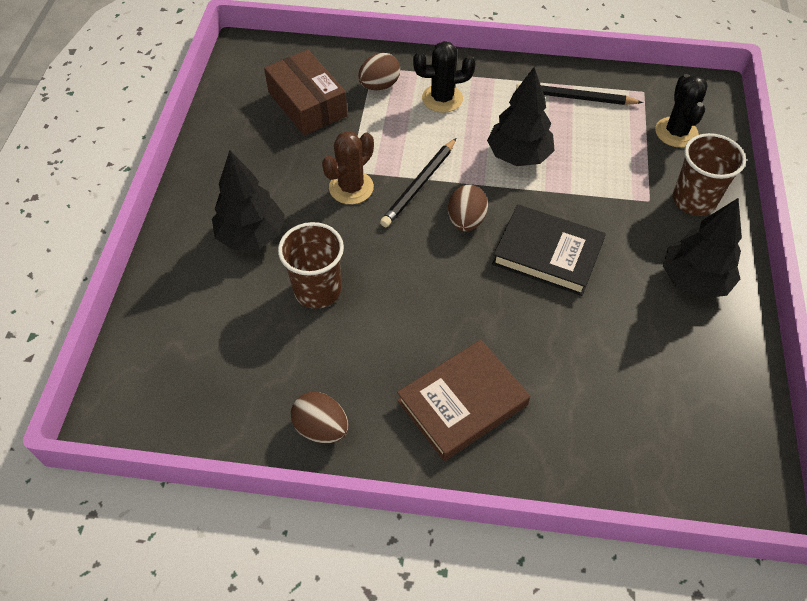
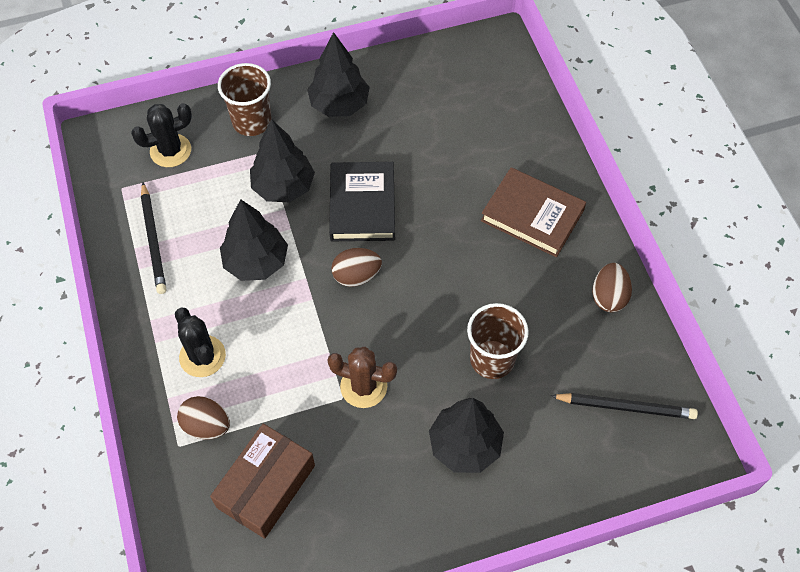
camera: 115 degrees left, 5 degrees up
black pencil [380,138,456,227] -> black pencil moved to [551,393,698,419]
none -> black tree [250,119,315,202]

